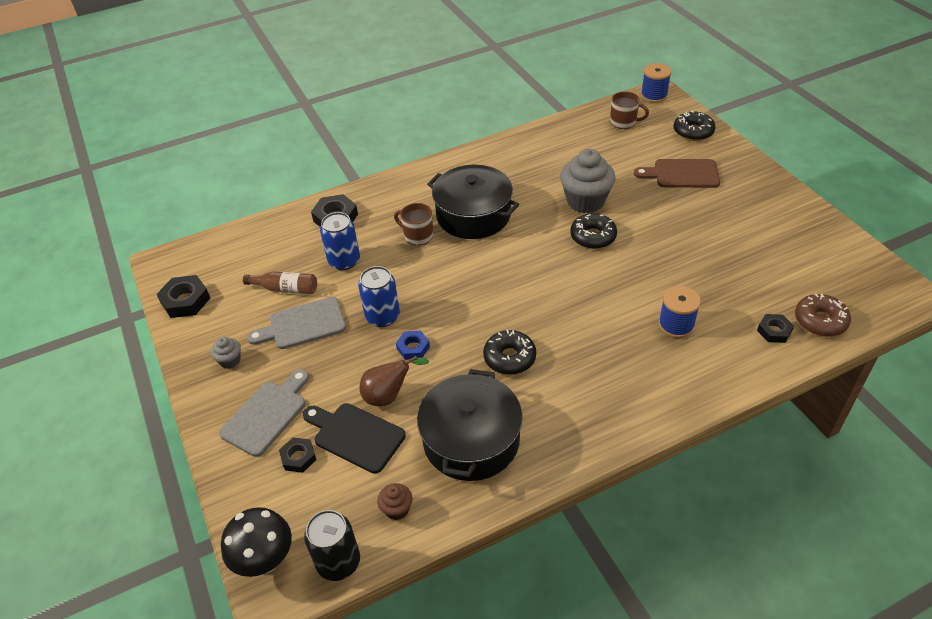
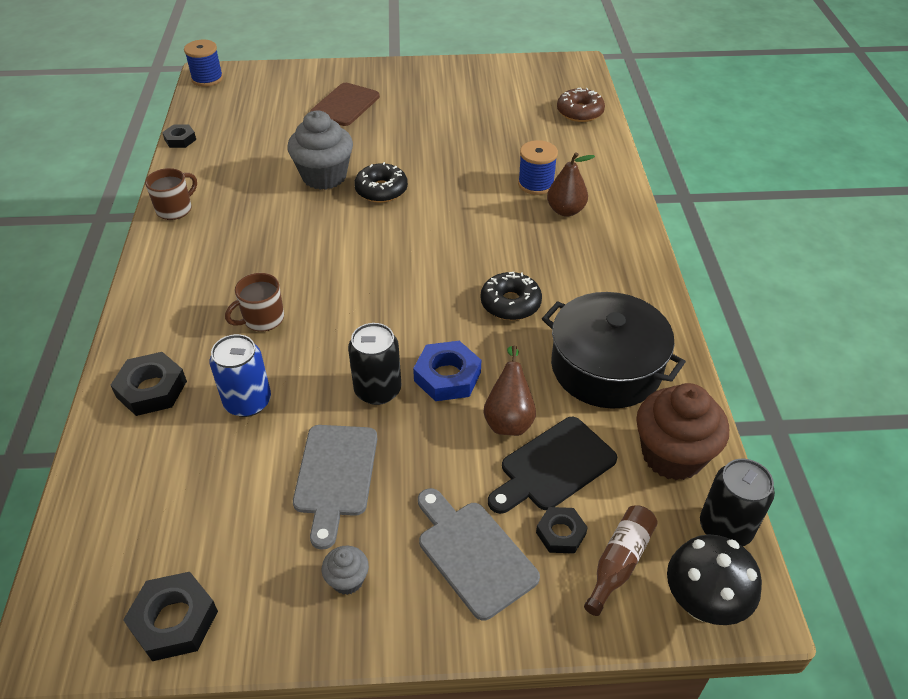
camera: 70 degrees left, 0 degrees up
brown bottle [243,272,317,294] -> brown bottle moved to [584,505,658,616]
blue can [358,266,400,327] -> black can [348,323,401,405]
brown cupcake [377,483,413,520] -> brown cupcake [636,383,729,480], size x2.14
blue nut [396,331,430,360] -> blue nut [413,341,481,401], size x1.59
black pot [427,165,519,239] -> none
brown mug [610,91,649,129] -> brown mug moved to [145,168,197,220]
black donut [674,110,715,141] -> none
black nut [757,314,794,343] -> black nut moved to [162,124,196,148]
none -> brown pear [547,152,595,217]

